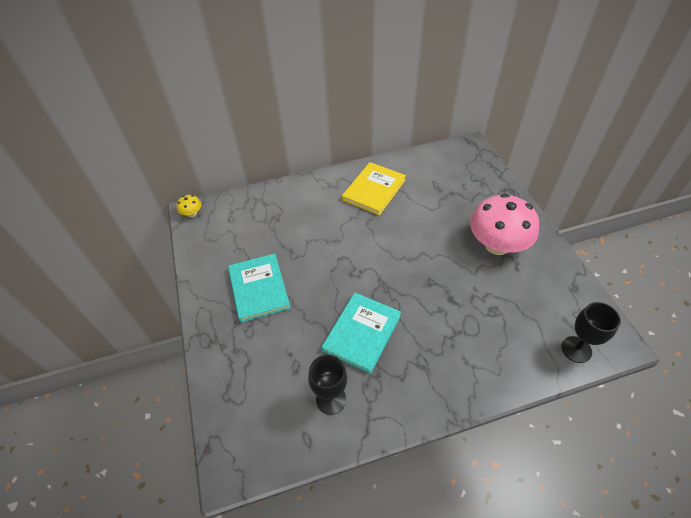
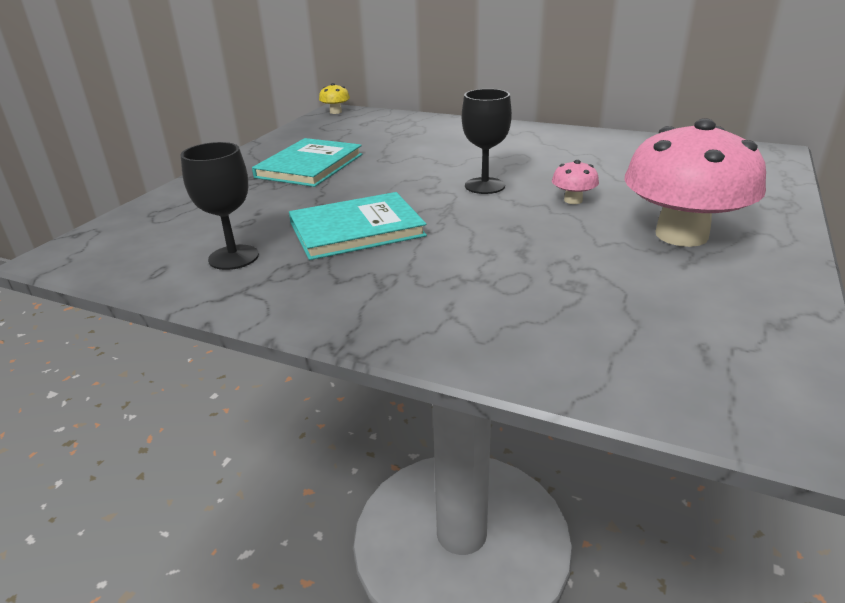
camera: 40 degrees right, 20 degrees down
yellow book [342,162,406,216] -> none
black goblet [561,302,621,363] -> black goblet moved to [462,89,512,194]
none -> pink mushroom [552,160,599,204]

